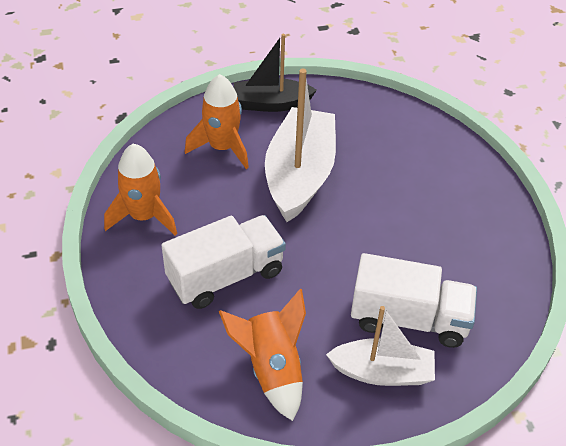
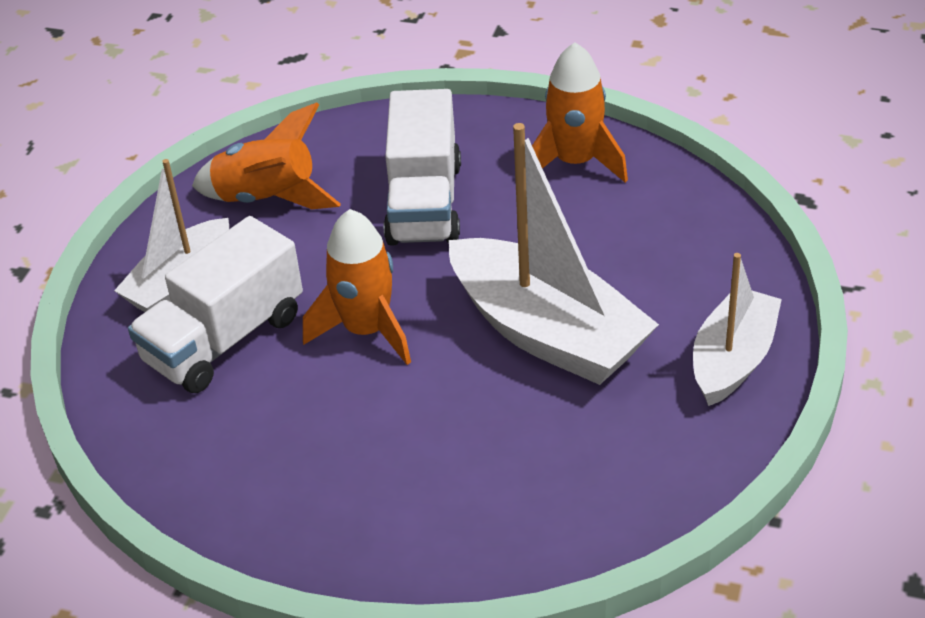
camera: 125 degrees right, 5 degrees down
orange rocket [185,74,249,169] -> orange rocket moved to [303,209,411,365]
black boat [234,34,317,112] -> white boat [693,253,782,406]

